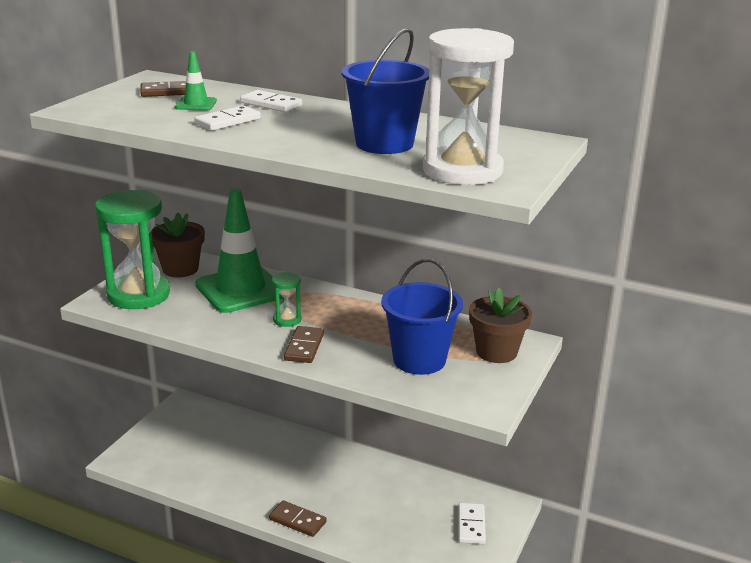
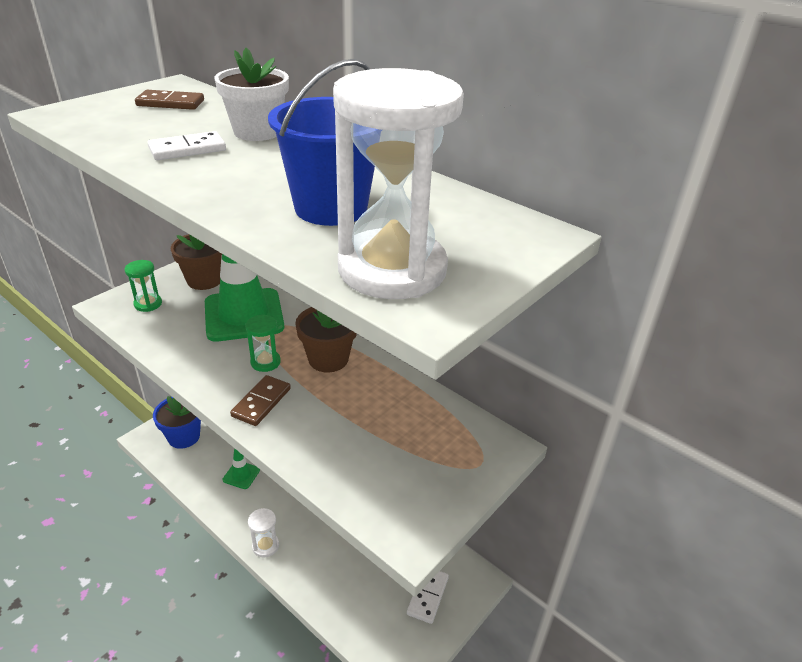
camera: 15 degrees right, 10 degrees up
green hourglass [95,190,170,309] -> green hourglass [125,260,162,312], size x0.44
green traffic cone [175,51,217,111] -> green traffic cone moved to [223,448,260,489]
white domino [240,90,302,112] -> white flower pot [214,48,289,141]
brown domino [269,501,327,537] -> white hourglass [248,508,279,557]
blue bucket [381,259,463,375] -> none
brown flower pot [469,287,532,363] -> brown flower pot moved to [295,307,357,372]
none -> blue flower pot [153,396,201,449]

